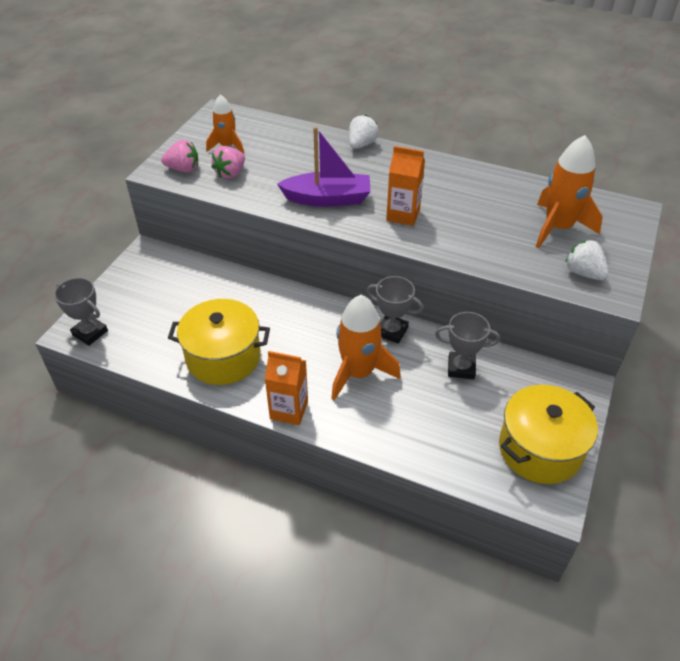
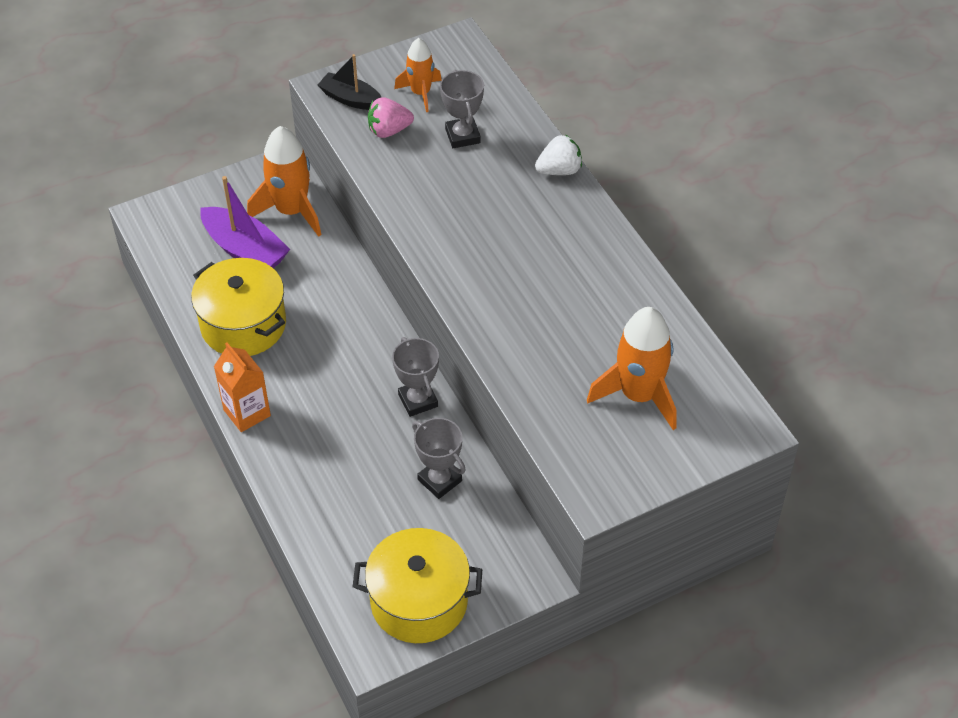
camera: 40 degrees right, 5 degrees up
grey trophy [54,278,108,346] -> grey trophy moved to [440,70,484,148]
pink strawberry [161,140,198,173] -> black boat [318,54,381,110]
purple boat [277,126,371,207] -> purple boat moved to [200,176,290,268]
orange rocket [331,295,401,400] -> orange rocket moved to [247,126,322,237]
orange carton [386,146,425,226] -> none
white strawberry [565,240,609,280] -> none

